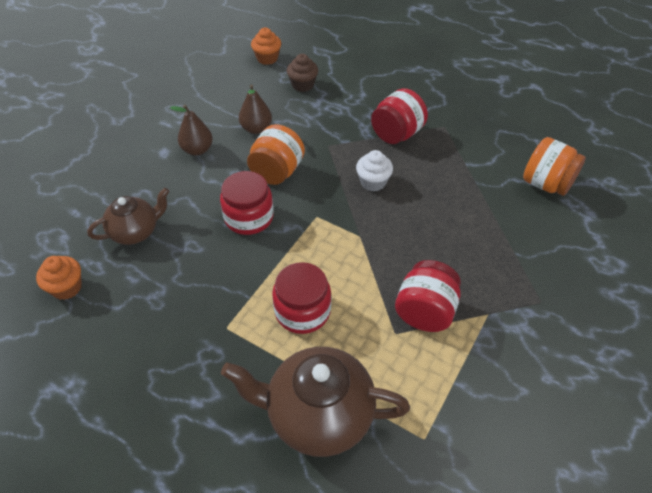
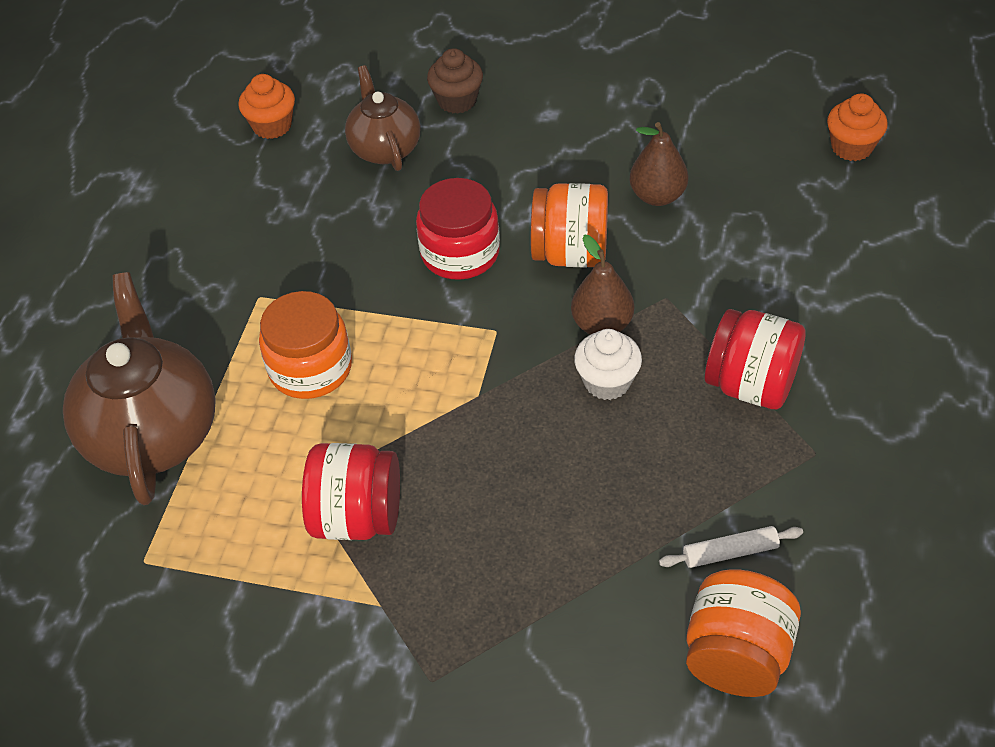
camera: 75 degrees right, 0 degrees up
brown teapot [87,188,169,245] -> brown teapot turned 150 degrees counterclockwise [345,65,421,171]
brown pear [170,105,213,156] -> brown pear moved to [571,235,634,335]
red jar [272,262,331,334] -> orange jar [259,291,352,399]
brown cupcake [287,54,318,92] -> brown cupcake moved to [427,48,483,114]
none -> white rolling pin [659,526,803,568]

